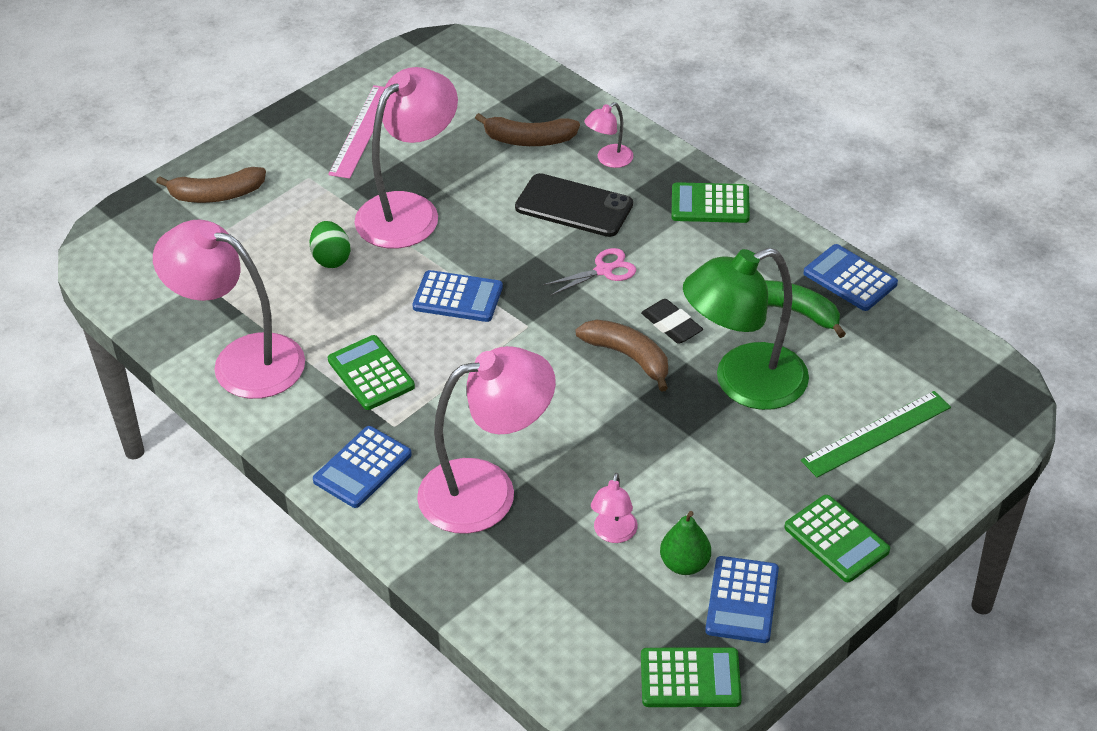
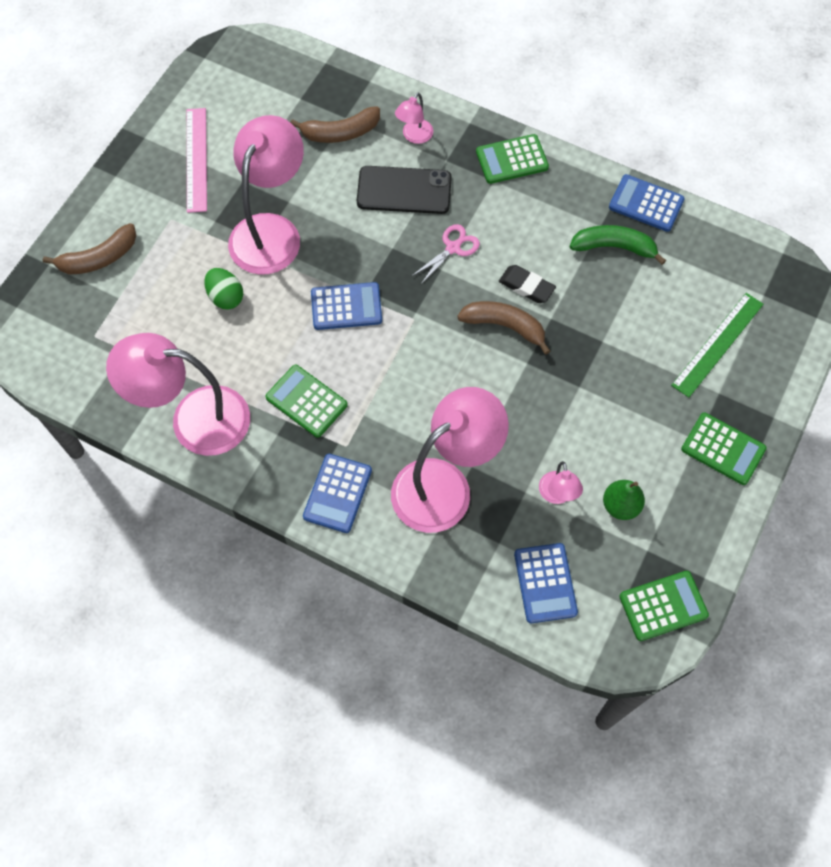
camera: 20 degrees left, 20 degrees up
green lamp [683,248,809,410] -> none
blue calculator [705,556,779,643] -> blue calculator moved to [514,543,578,623]

